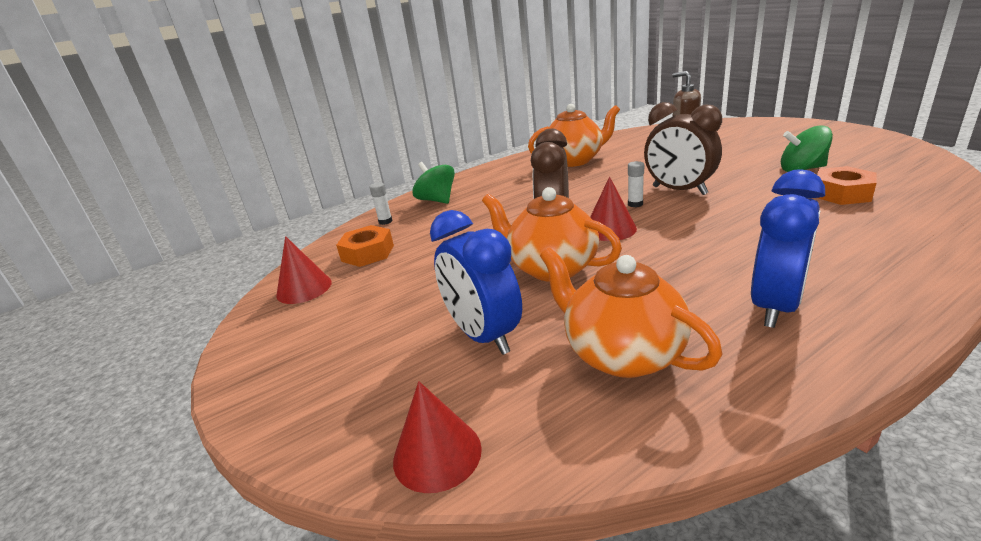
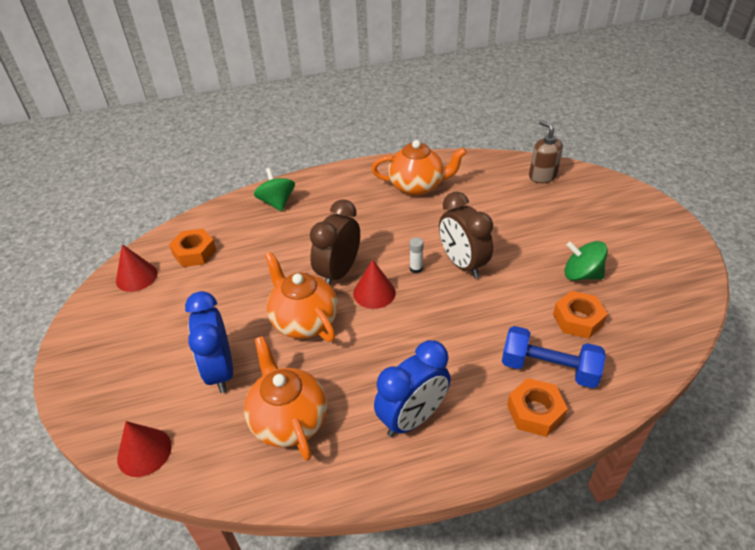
camera: 15 degrees right, 15 degrees up
white glue stick [370,183,392,225] -> none
none -> blue dumbbell [502,326,606,388]
none -> orange nut [507,378,568,437]

